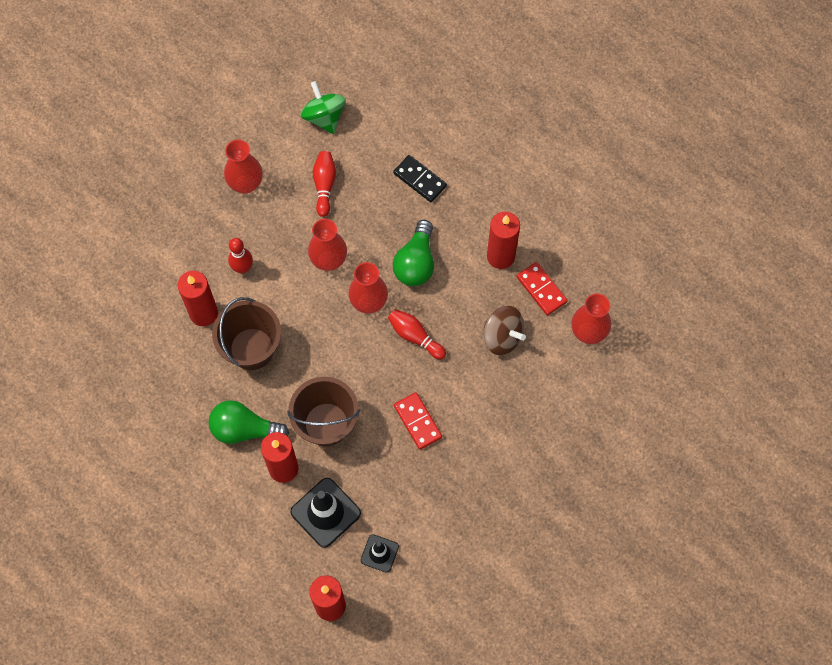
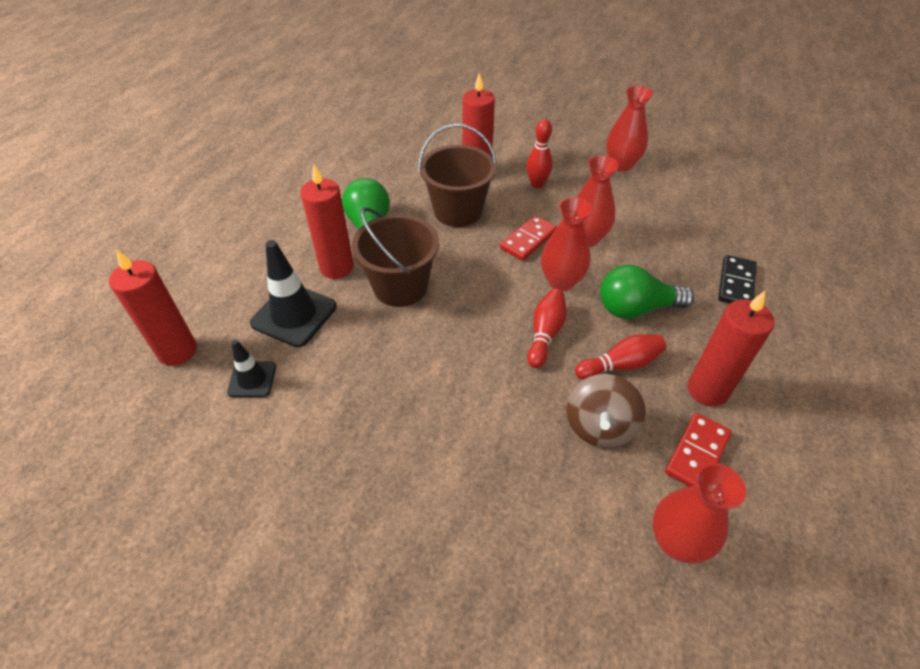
camera: 70 degrees right, 20 degrees down
green spinning top [300,81,346,134] -> none
red bowling pin [313,151,336,217] -> red bowling pin moved to [575,334,666,380]
red domino [394,392,442,450] -> red domino moved to [500,215,558,261]

